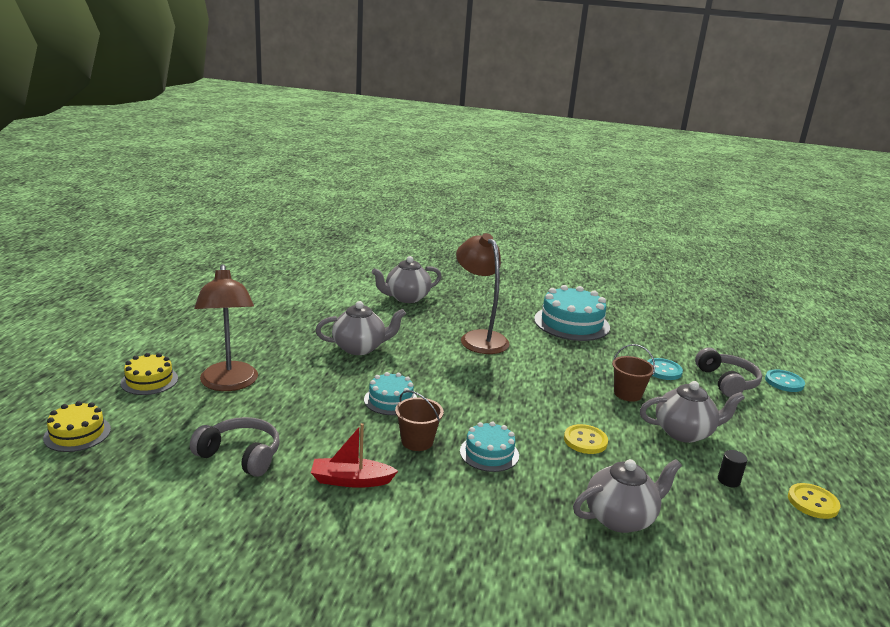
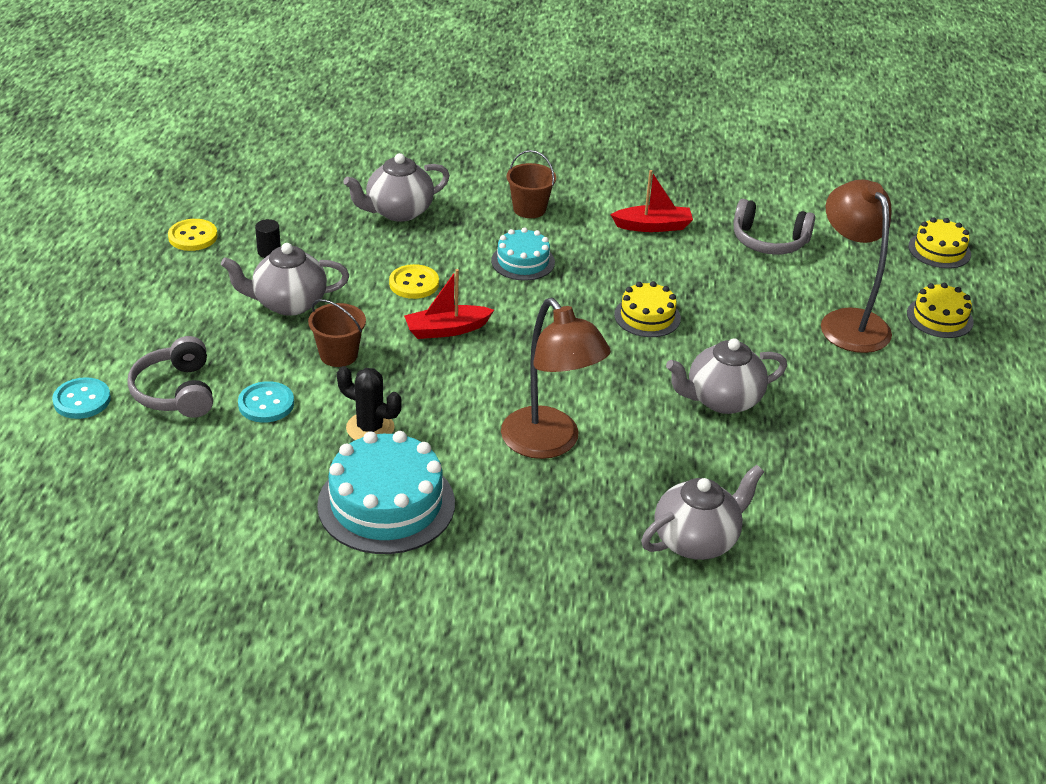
camera: 175 degrees right, 15 degrees up
turquoise cake [364,372,417,415] -> yellow cake [614,281,681,337]
brown bucket [395,390,444,451] -> brown bucket moved to [507,150,556,218]
none -> black cactus [337,366,402,440]
none -> red boat [404,269,494,339]

